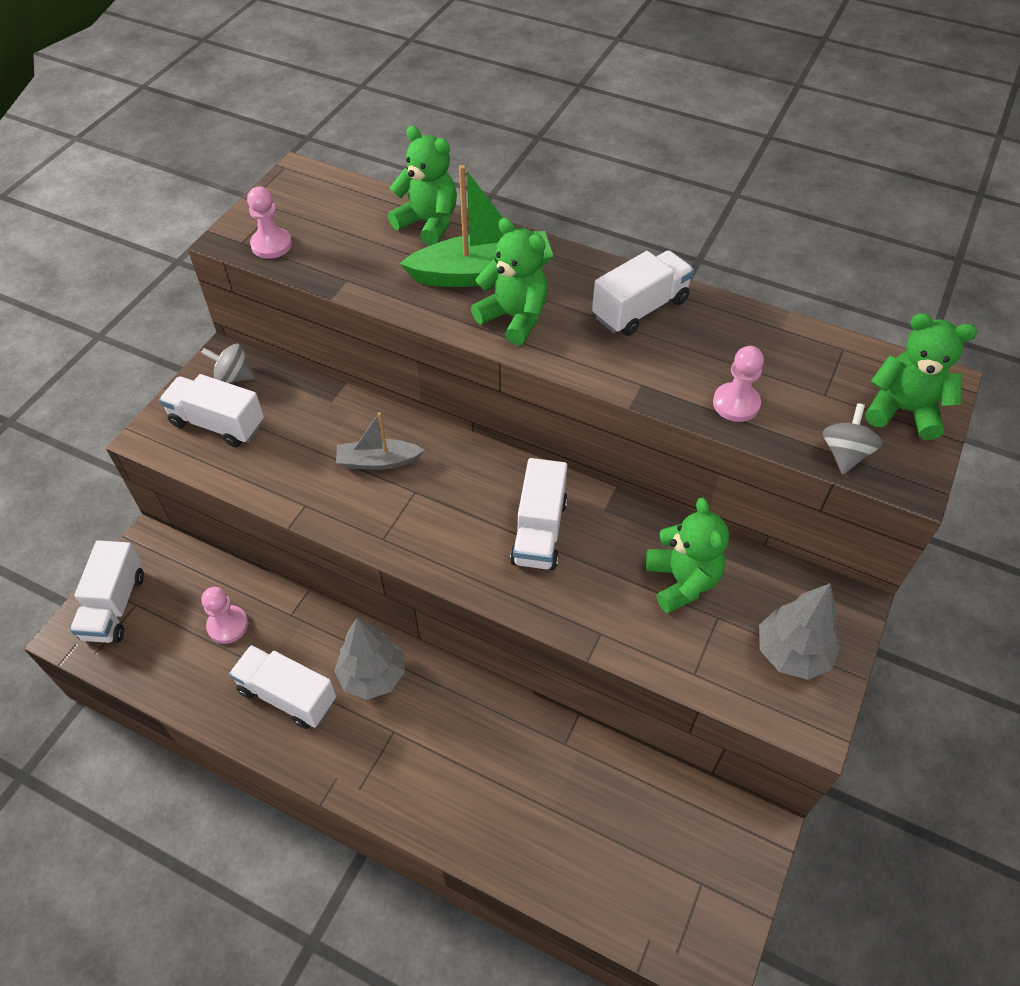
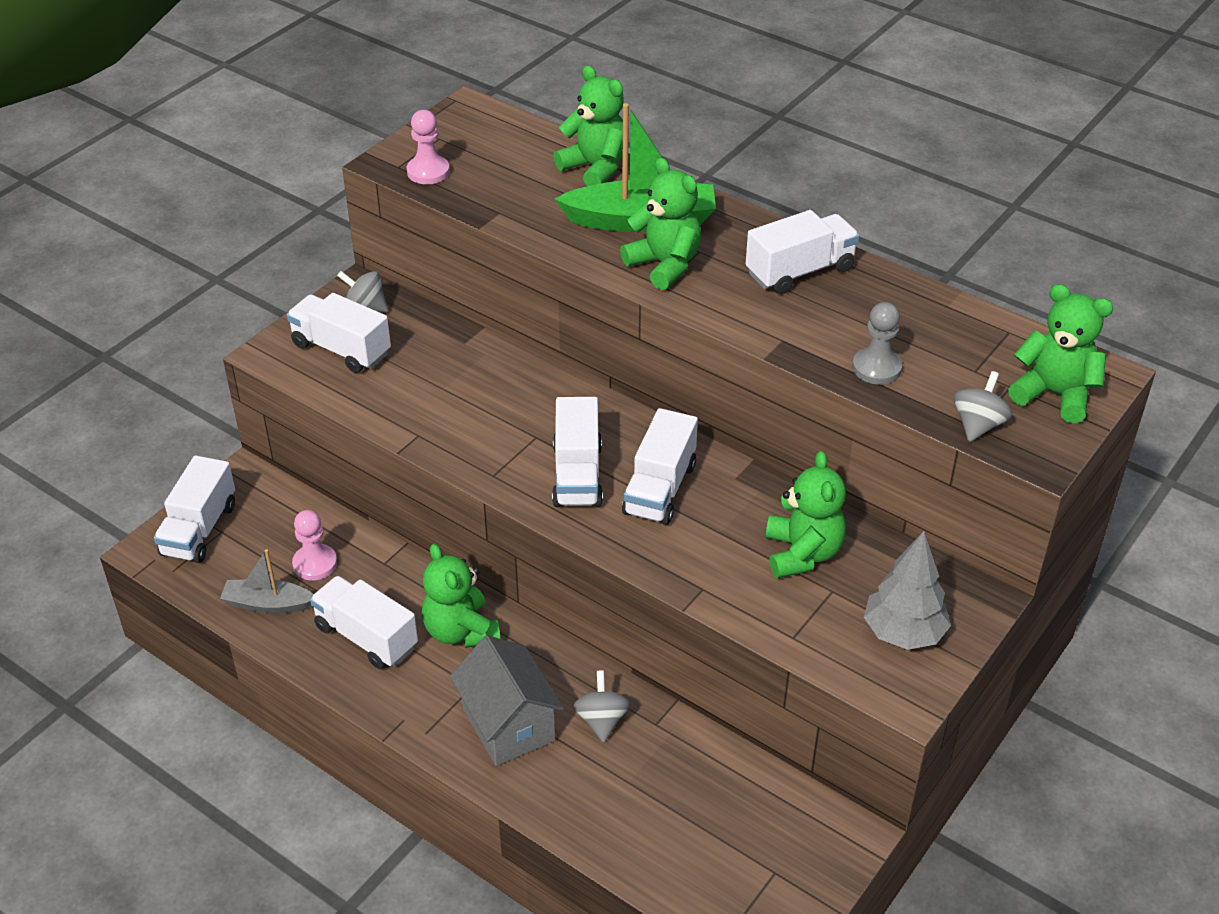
camera: 10 degrees right, 10 degrees down
grey tree [334,618,405,700] -> green teddy bear [422,544,500,648]
grey boat [336,412,425,470] -> grey boat moved to [220,549,314,613]
pink pawn [713,346,764,422] -> grey pawn [852,302,902,384]
none -> grey house [450,635,564,766]
none -> white truck [552,397,603,507]
none -> grey spinning top [573,670,631,742]

